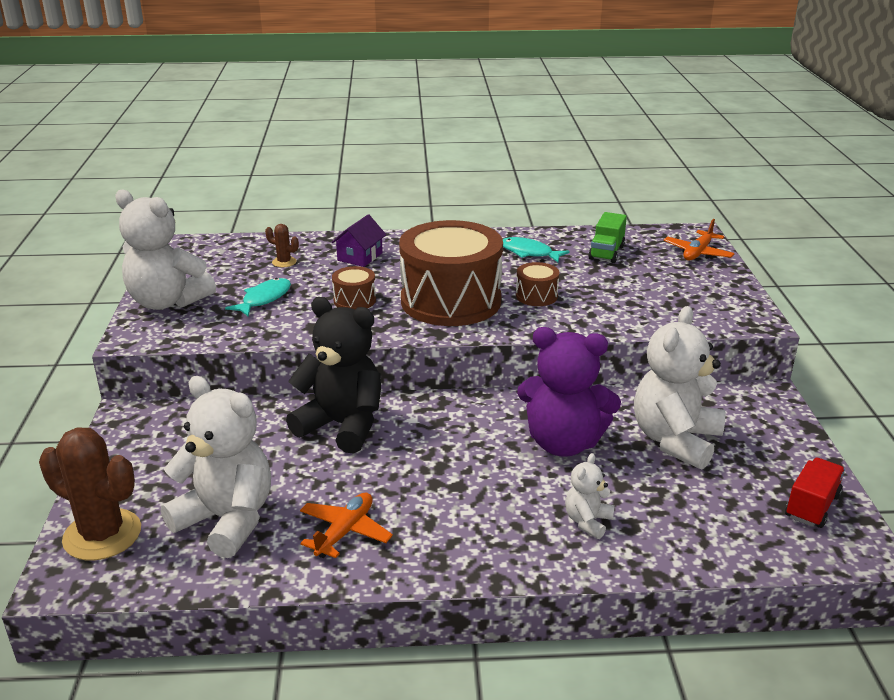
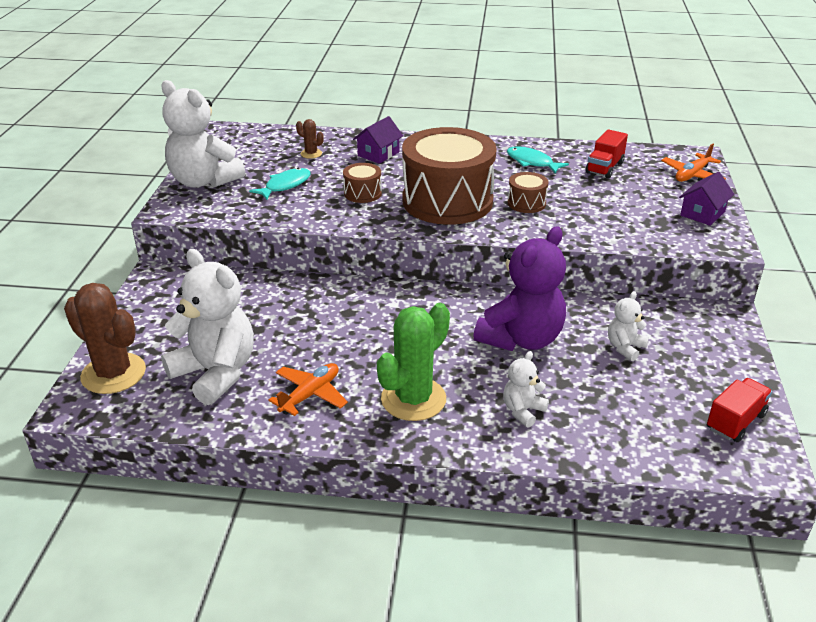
camera: 10 degrees right, 5 degrees up
black teddy bear [286,297,381,454] -> none
purple teddy bear [517,327,621,457] -> purple teddy bear turned 75 degrees counterclockwise [473,226,566,351]
green truck [588,212,627,263] -> red truck [586,129,628,179]
white teddy bear [634,306,726,470] -> white teddy bear [608,291,649,361], size x0.48
none -> green cactus [377,303,450,421]
none -> purple house [679,172,734,226]

